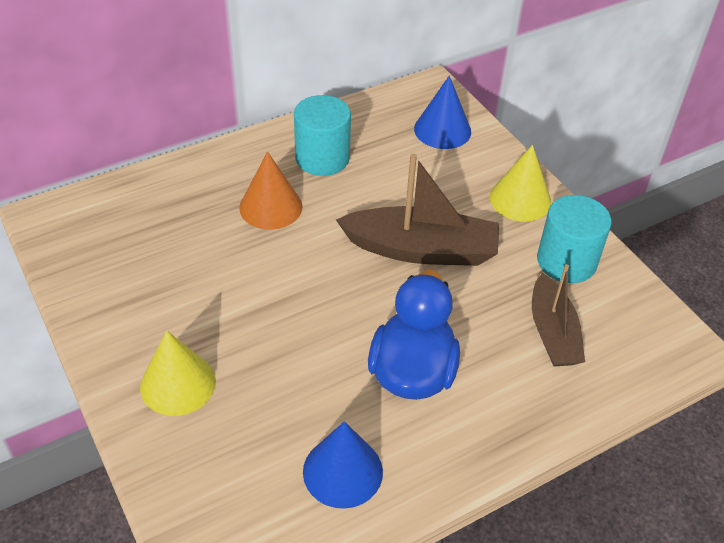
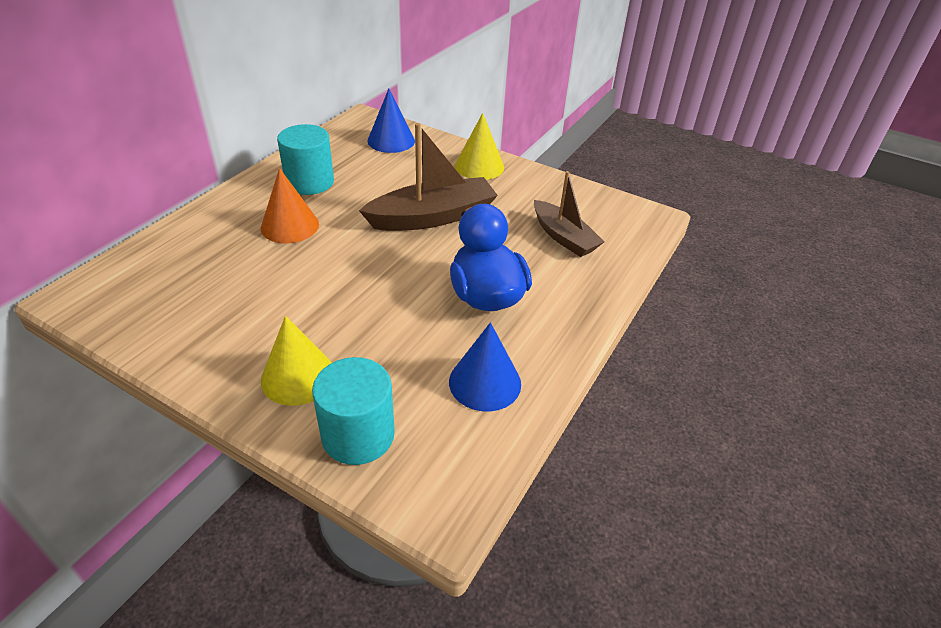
camera: 30 degrees left, 5 degrees down
turquoise cylinder [537,195,612,283] -> turquoise cylinder moved to [312,357,395,465]

